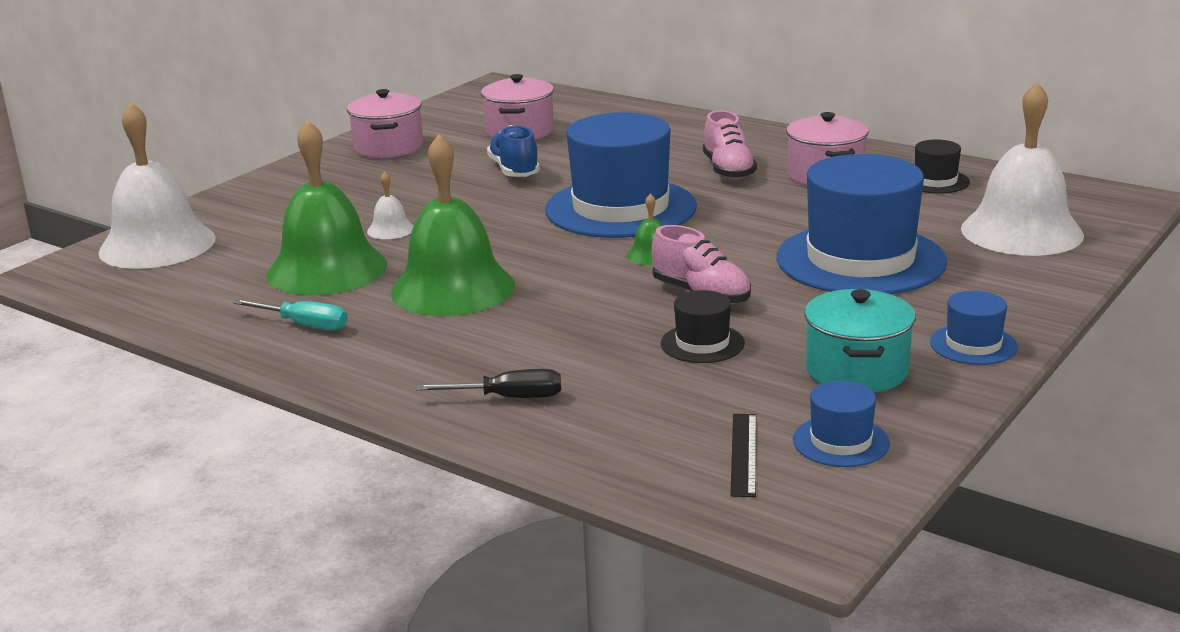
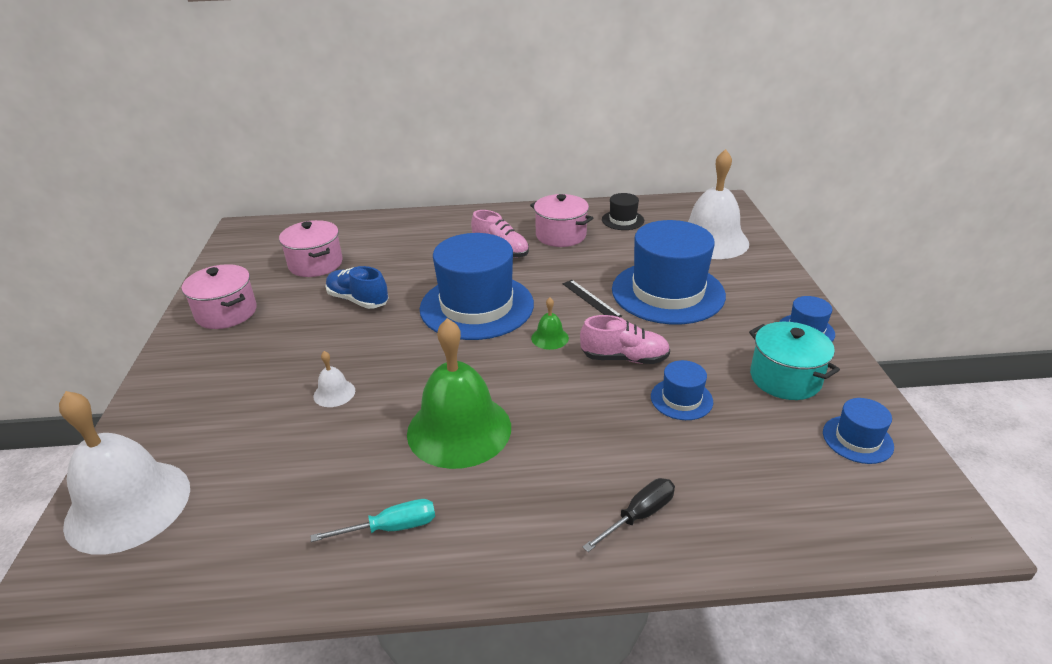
camera: 40 degrees left, 10 degrees up
green bell [266,120,387,295] -> none
black hat [661,290,745,363] -> blue hat [651,360,713,420]
black ruler [730,414,756,497] -> black ruler moved to [562,280,622,317]

